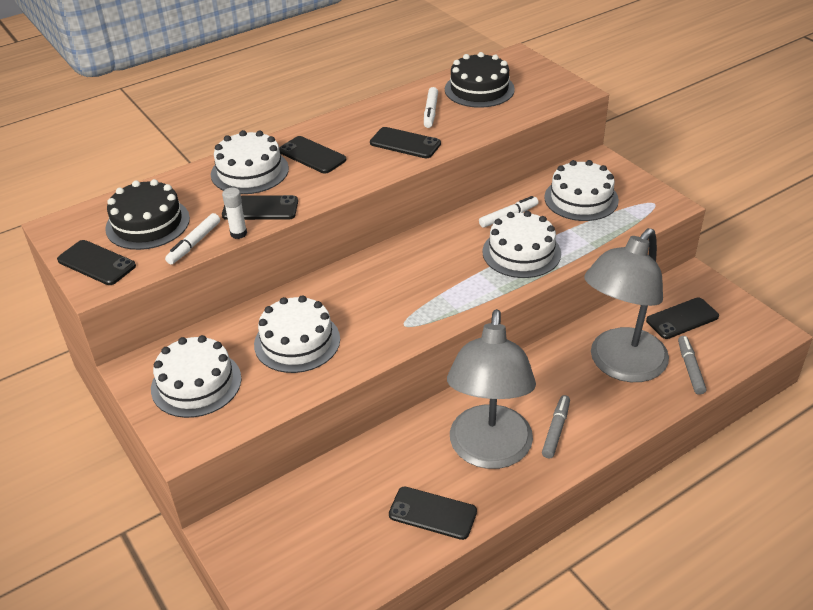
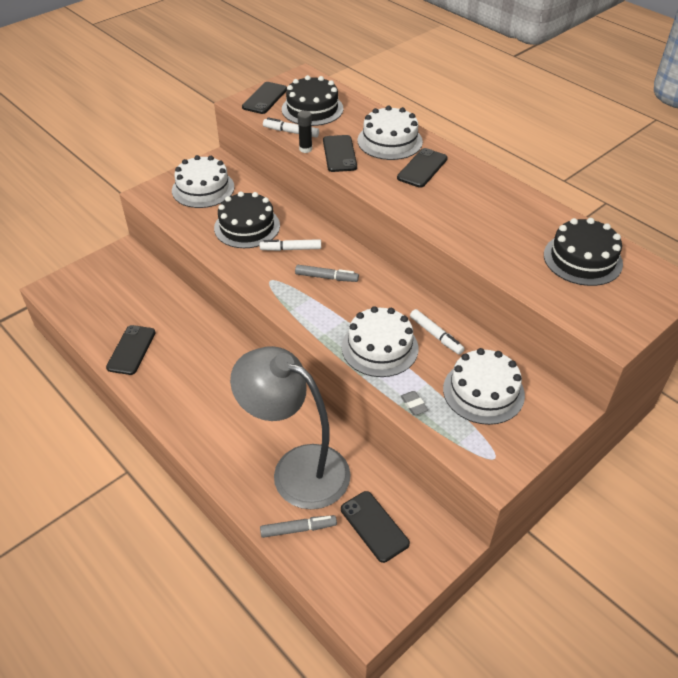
camera: 80 degrees right, 5 degrees up
white glue stick [222,188,247,239] -> black glue stick [298,111,312,153]
white cake [254,295,340,373] -> black cake [214,191,280,248]
black phone [370,127,441,158] -> none
white marker [424,87,438,128] -> white marker moved to [260,239,321,251]
grey lamp [447,309,536,469] -> none
grey marker [542,395,570,459] -> grey marker moved to [295,265,359,282]
none -> grey eraser [401,391,428,415]

